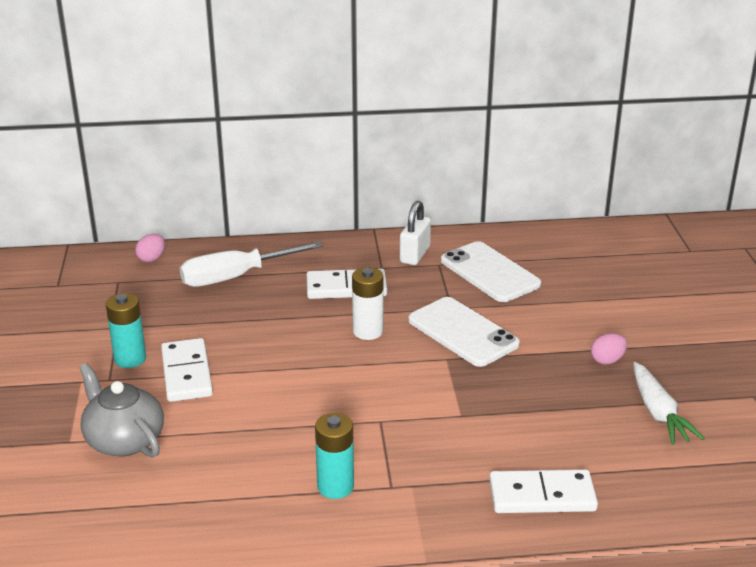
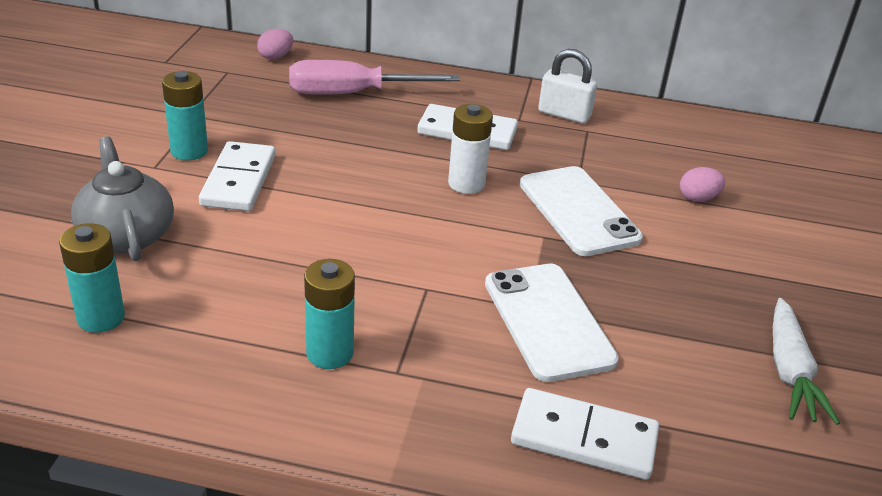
camera: 15 degrees right, 5 degrees up
white screwdriver [180,241,323,287] -> pink screwdriver [289,60,460,95]
white padlock [400,201,431,265] -> white padlock turned 75 degrees clockwise [538,49,597,124]
white phone [441,241,541,302] -> white phone moved to [485,264,619,382]
pink egg [591,333,627,365] -> pink egg moved to [680,167,726,202]
none -> turquoise battery [59,223,125,333]

